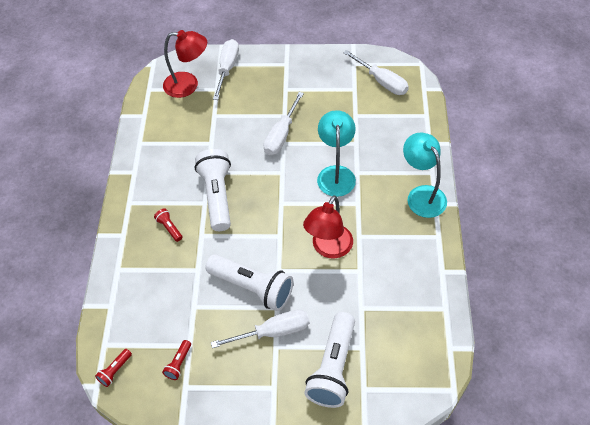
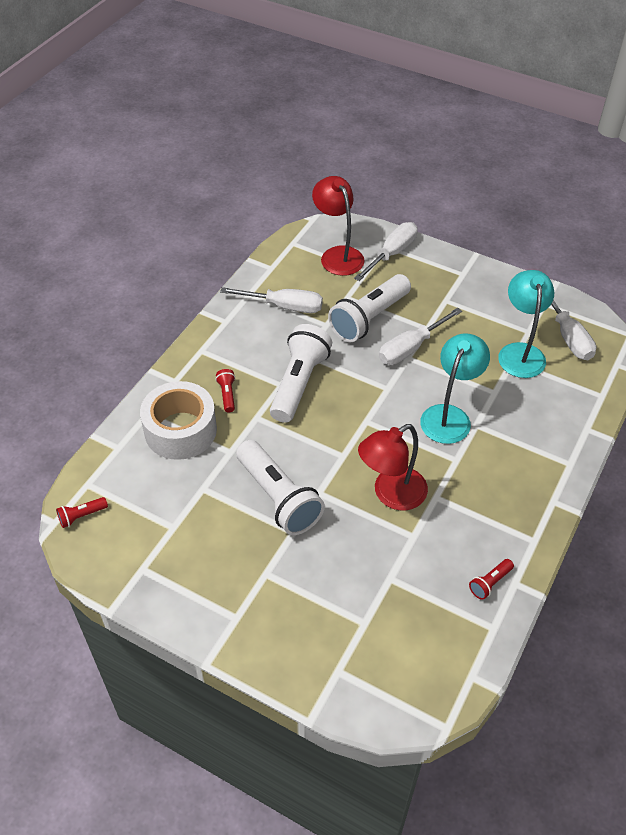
camera: 25 degrees right, 5 degrees down
red flashlight [162,340,191,380] -> red flashlight moved to [469,559,514,600]
red lamp [163,30,207,98] -> red lamp turned 150 degrees counterclockwise [312,176,364,276]
white screwdriver [211,309,309,348] -> white screwdriver moved to [220,287,323,313]
white flashlight [304,312,355,408] -> white flashlight moved to [328,274,411,342]
turquoise lamp [403,133,447,218] -> turquoise lamp moved to [498,270,554,378]
none -> white tape [140,381,217,460]

